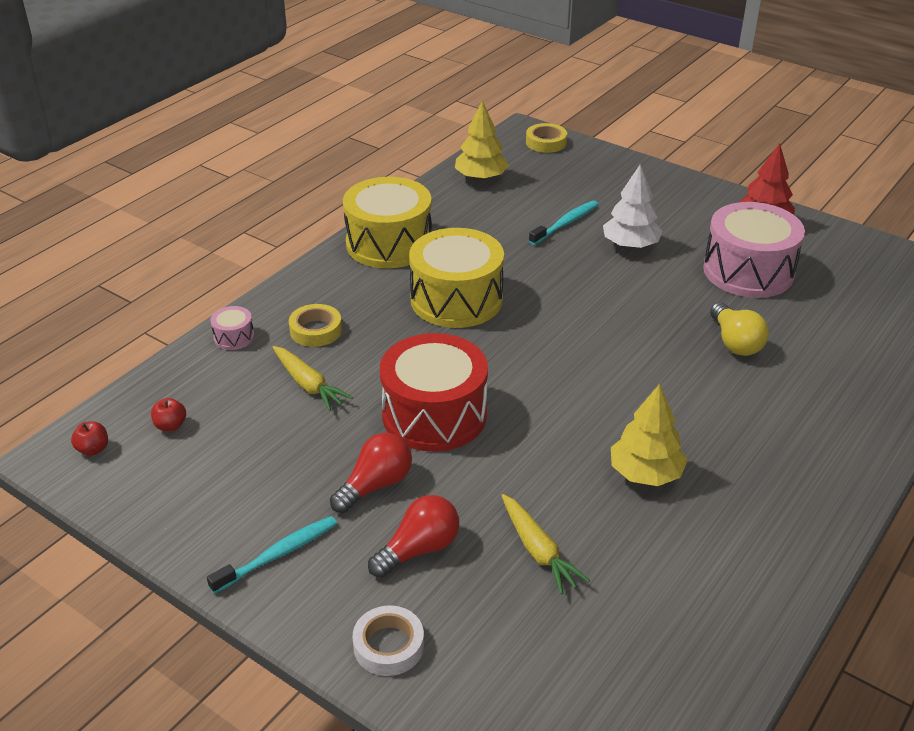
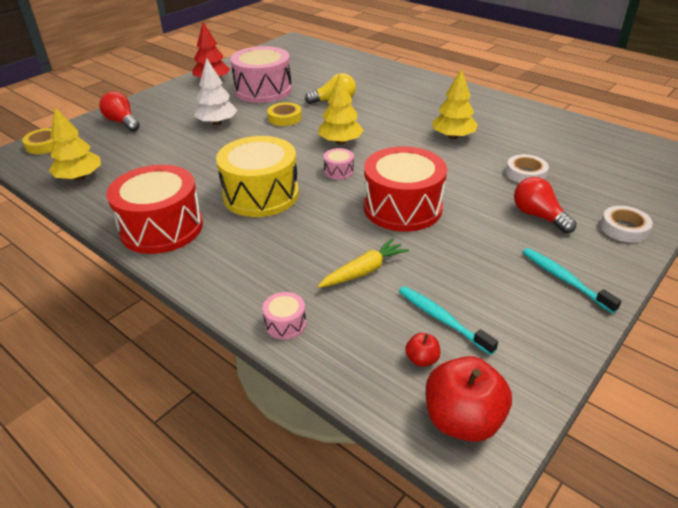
camera: 85 degrees left, 0 degrees up
red apple [71,421,108,456] -> red apple [426,356,512,442], size x2.17
yellow tape [289,304,342,347] -> yellow tape moved to [267,102,302,126]
red light bulb [330,433,412,513] -> red light bulb moved to [99,92,140,132]
yellow drum [343,177,432,268] -> red drum [107,165,203,254]
yellow carrot [501,494,590,595] -> white tape [506,154,549,183]
turquoise toothbrush [529,201,598,245] -> turquoise toothbrush moved to [399,286,498,355]
none -> yellow tree [318,74,364,144]
none -> pink drum [324,148,354,180]

